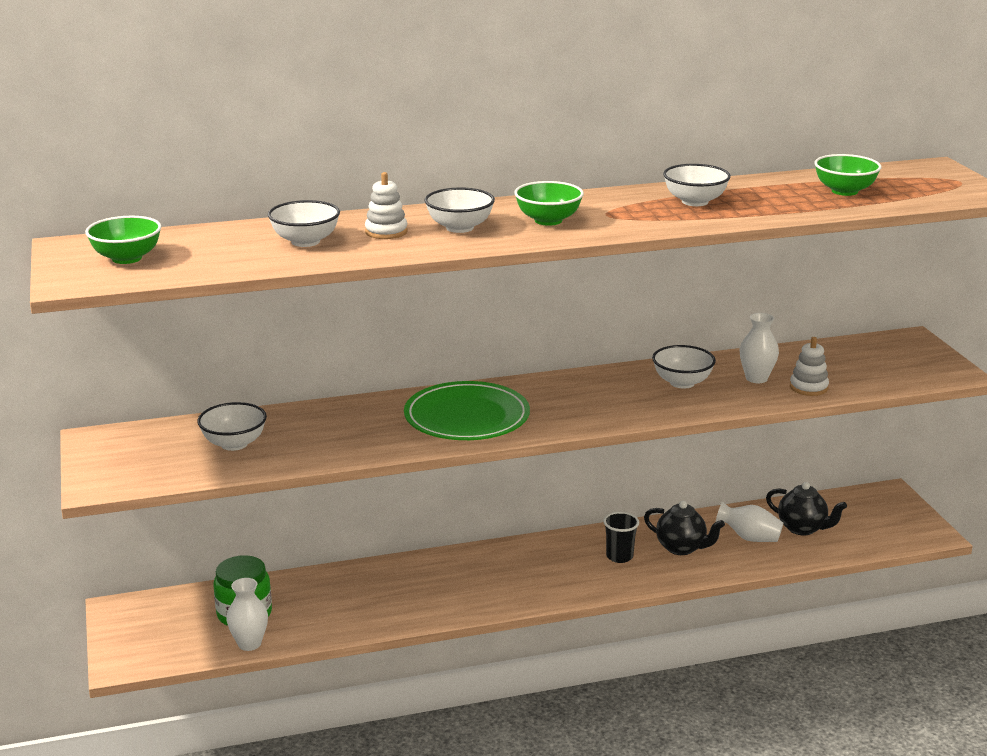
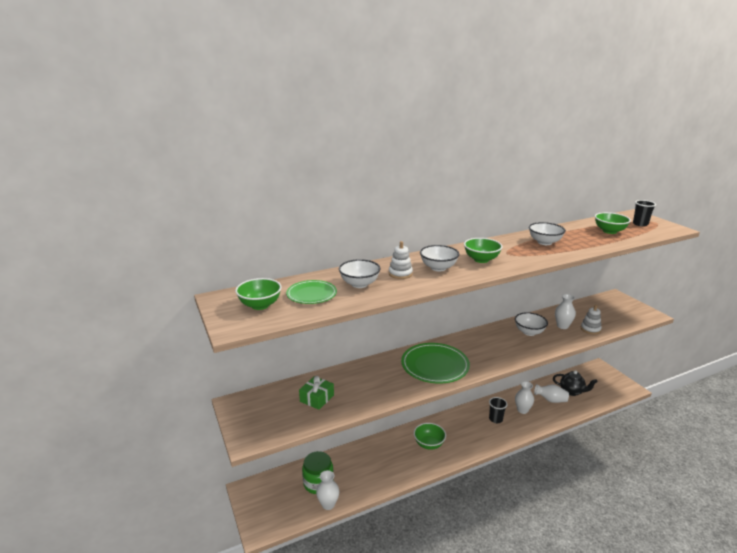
camera: 10 degrees left, 0 degrees up
white bowl [197,402,267,451] -> green gift [299,376,334,410]
black teapot [644,501,725,555] -> white vase [515,381,534,414]
none -> green plate [286,280,337,304]
none -> green bowl [414,423,446,450]
none -> black cup [633,200,656,227]

